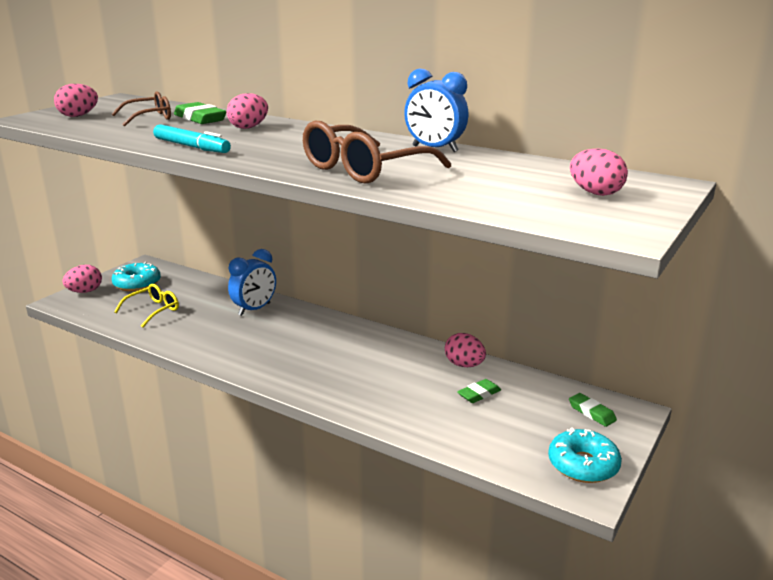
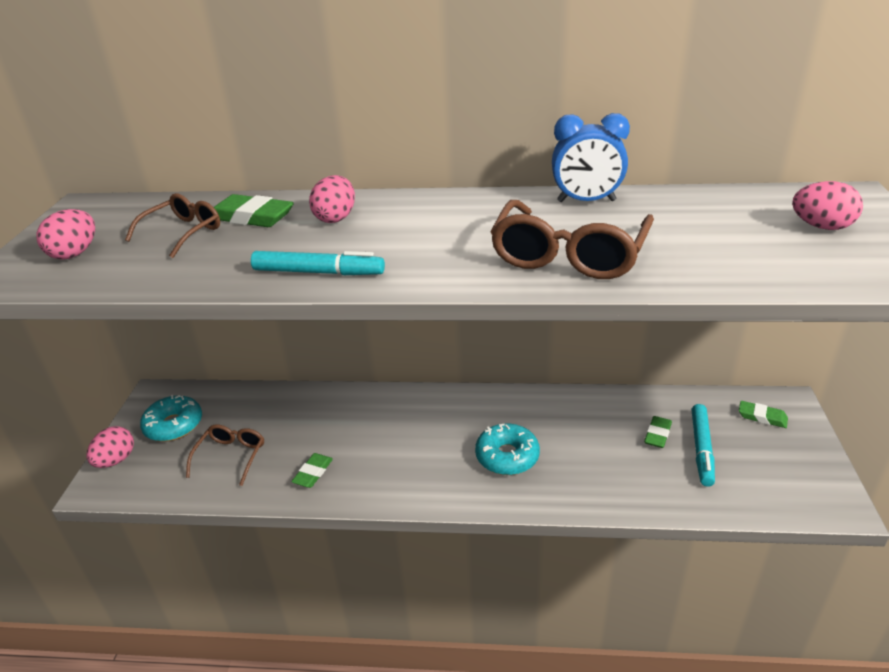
camera: 25 degrees left, 10 degrees up
yellow glasses [114,284,179,328] -> brown glasses [186,424,264,486]
blue clock [228,249,276,316] -> none
pink egg [445,333,486,367] -> none
turquoise donut [548,427,622,483] -> turquoise donut moved to [475,423,540,475]
none -> green eraser [291,453,333,488]
none -> turquoise marker [691,404,715,487]

